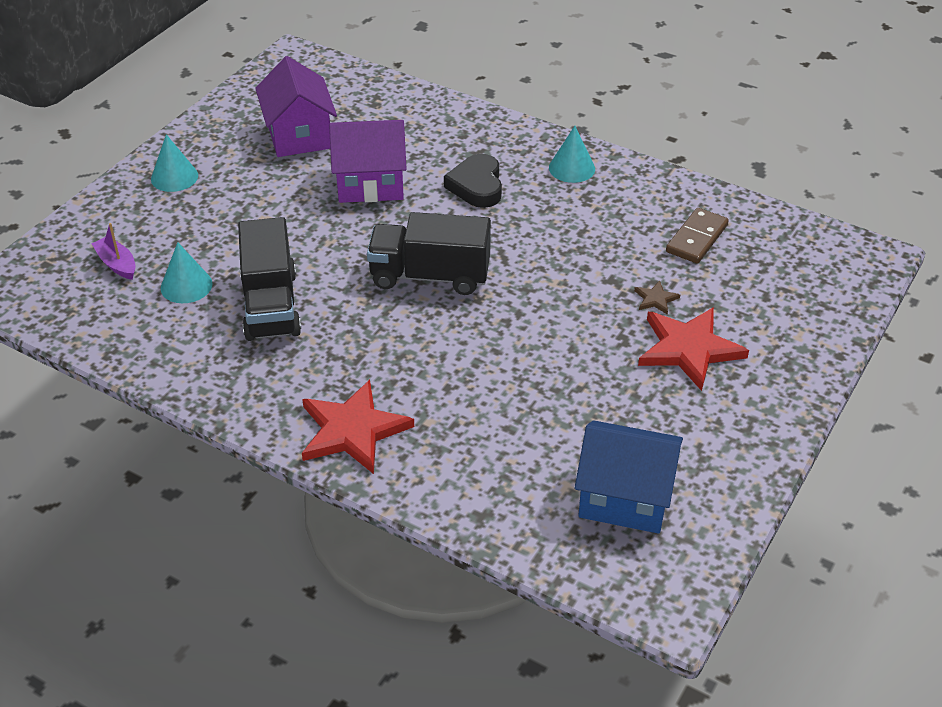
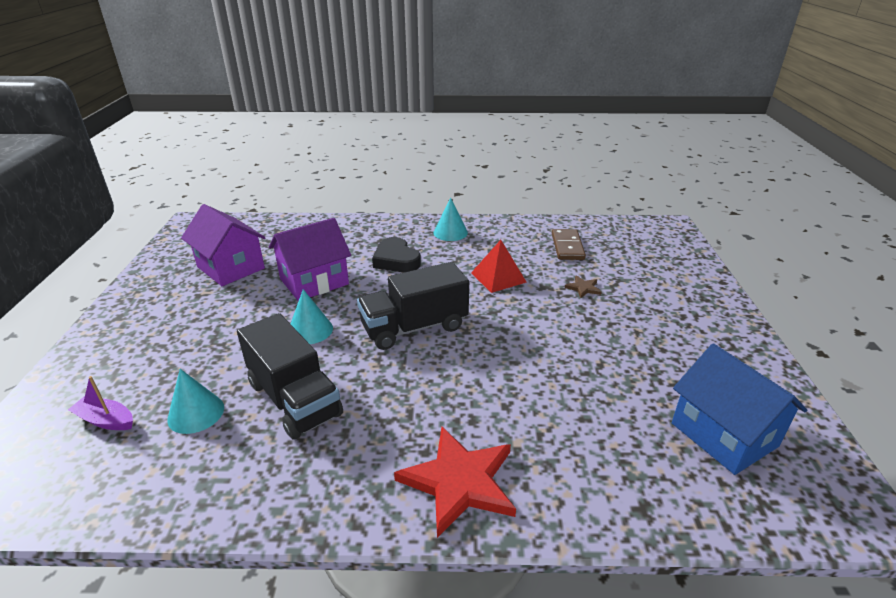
camera: 30 degrees left, 10 degrees down
turquoise cone [151,134,198,192] -> turquoise cone moved to [291,289,333,344]
blue house [575,420,683,534] -> blue house turned 75 degrees clockwise [672,343,807,475]
red star [638,307,749,391] -> none
none -> red pyramid [471,240,527,293]

